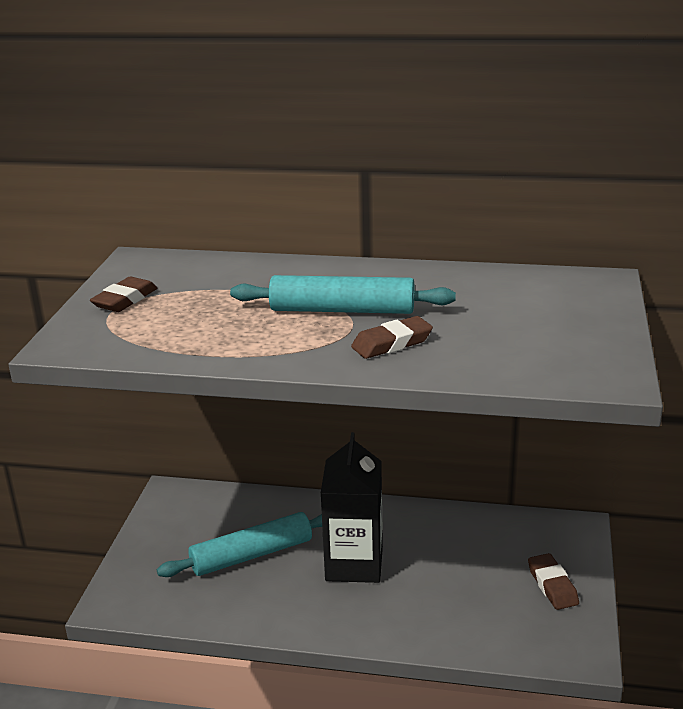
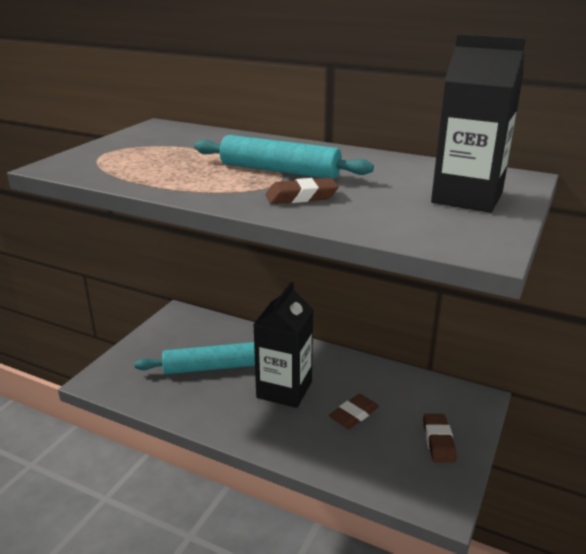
camera: 15 degrees right, 0 degrees up
brown eraser [90,277,157,312] -> brown eraser moved to [329,394,379,429]
none -> black carton [431,34,526,213]

